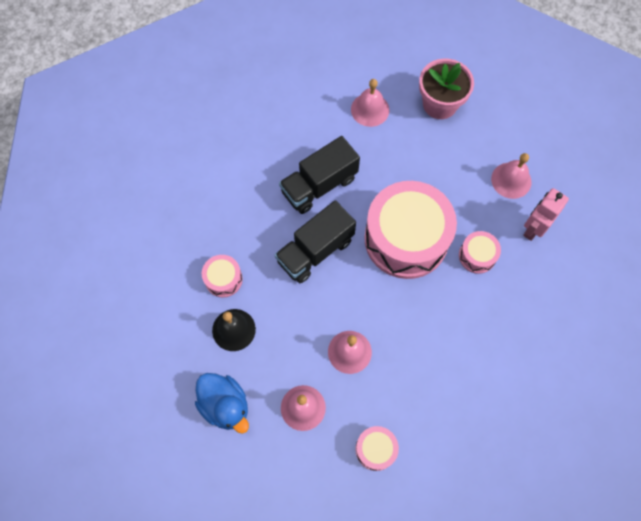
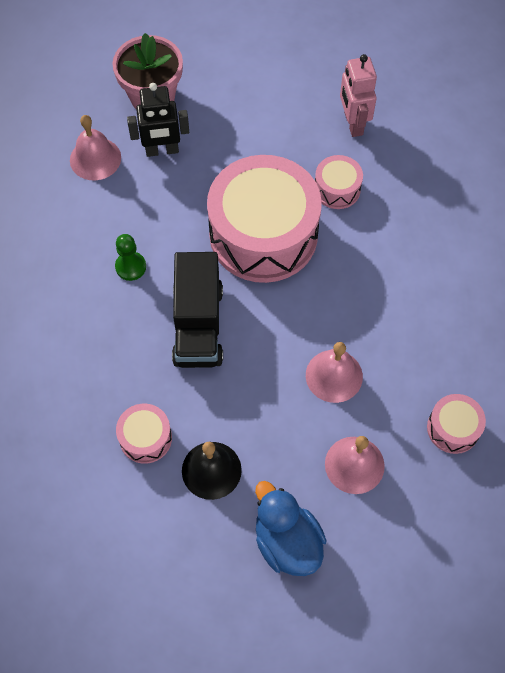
camera: 50 degrees left, 5 degrees down
blue duck [195,373,249,434] -> blue duck turned 120 degrees counterclockwise [255,481,327,576]
black truck [279,136,360,214] -> green pawn [115,234,146,281]
pink bell [491,153,532,199] -> none
none -> black robot [127,83,189,157]

